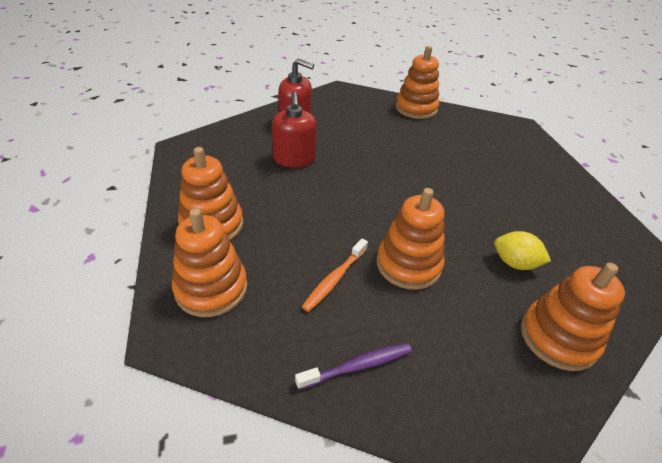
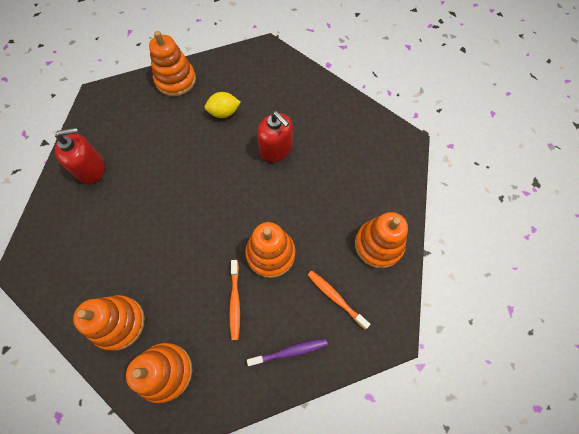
camera: 35 degrees left, 25 degrees up
red soap dispenser [272,92,317,168] -> red soap dispenser moved to [257,111,293,162]
purple toothbrush [295,343,412,390] -> purple toothbrush turned 45 degrees clockwise [247,338,328,367]
yellow lemon [494,231,551,270] -> yellow lemon moved to [205,92,241,118]
none -> orange toothbrush [307,270,370,329]

